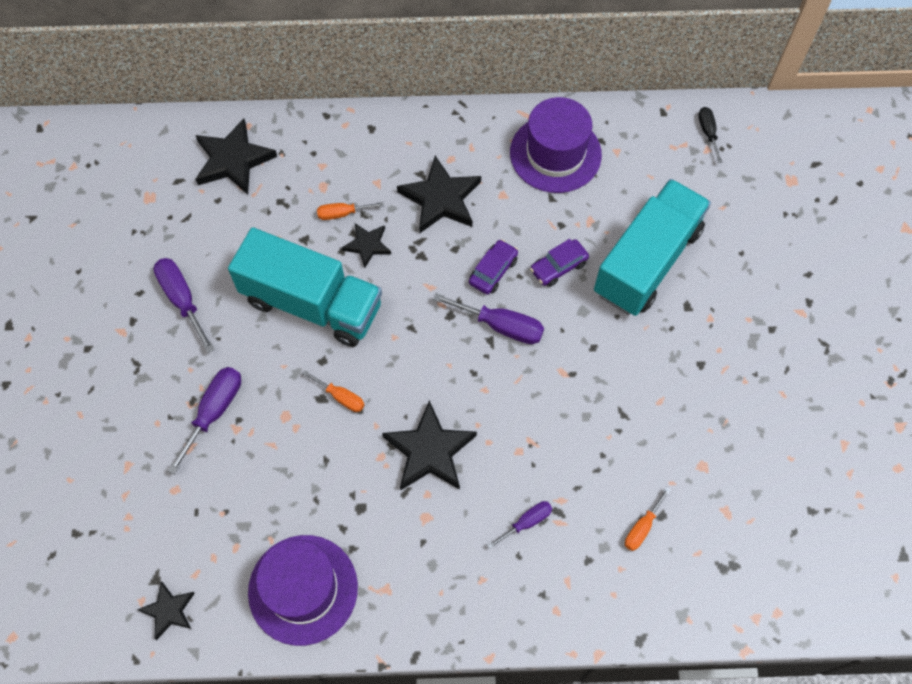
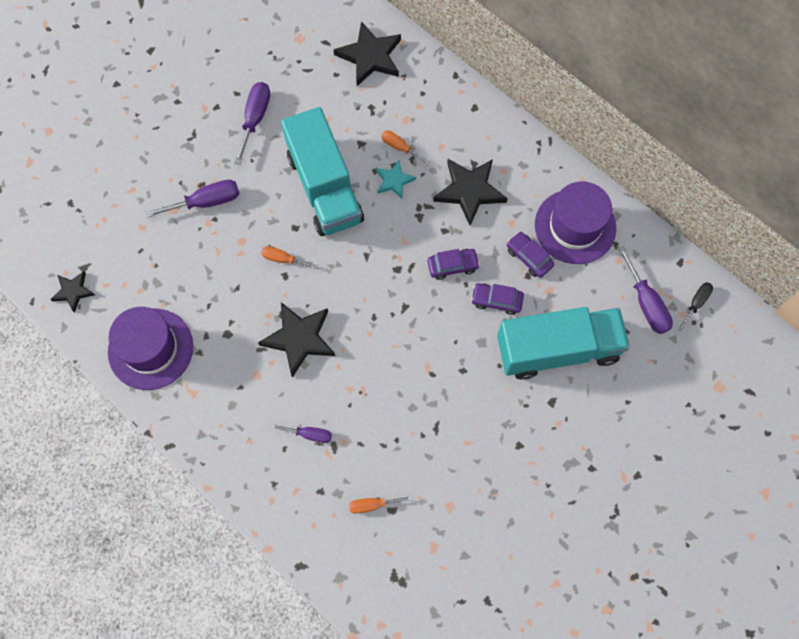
camera: 45 degrees right, 5 degrees up
orange screwdriver [302,370,365,412] -> orange screwdriver turned 120 degrees clockwise [261,246,318,269]
black star [342,223,391,268] -> turquoise star [376,160,416,199]
purple screwdriver [433,293,544,344] -> purple screwdriver moved to [618,246,673,334]
none -> purple car [507,231,554,278]

